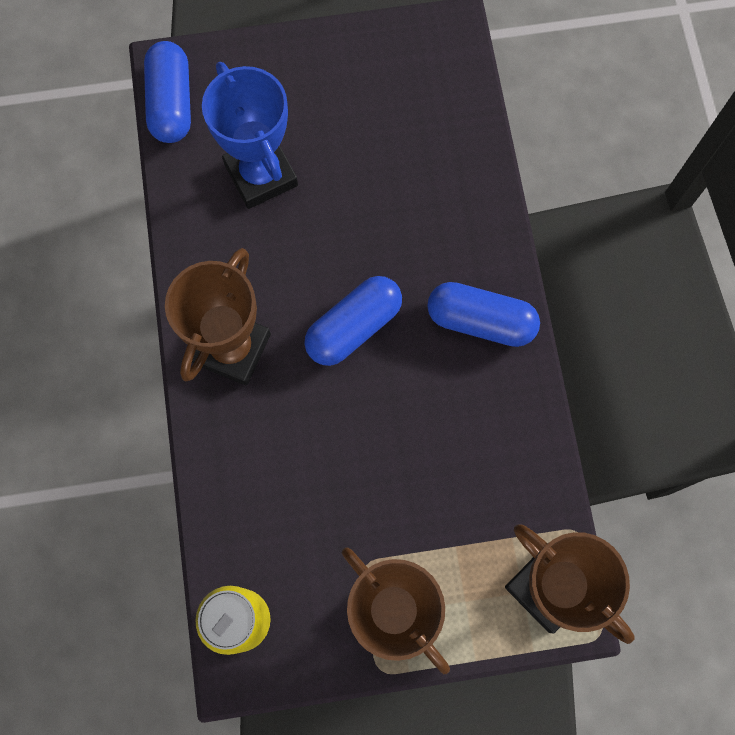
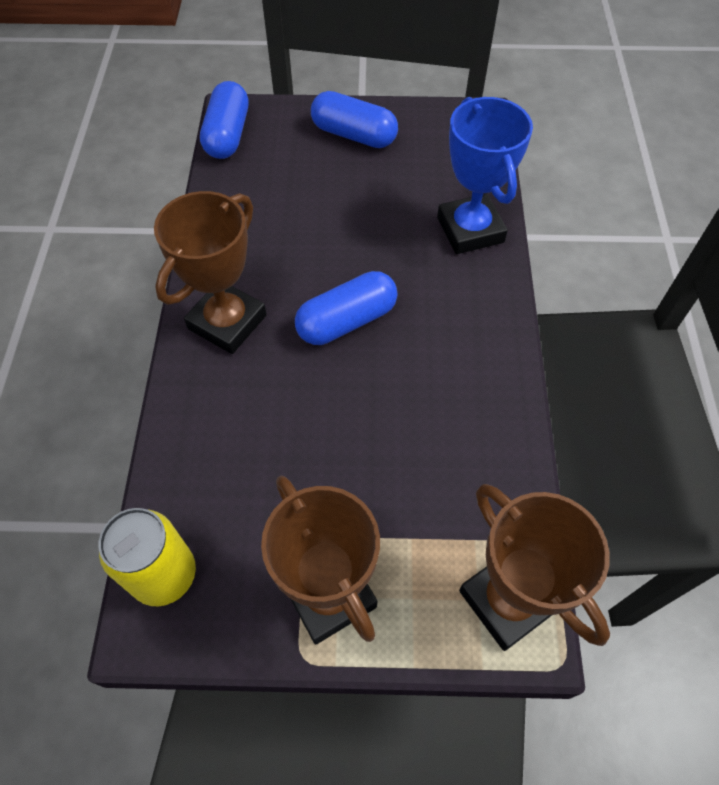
camera: 10 degrees right, 15 degrees down
blue trophy [202,62,298,209] -> blue trophy moved to [437,97,533,254]
blue capsule [427,282,540,347] -> blue capsule moved to [311,91,398,148]

